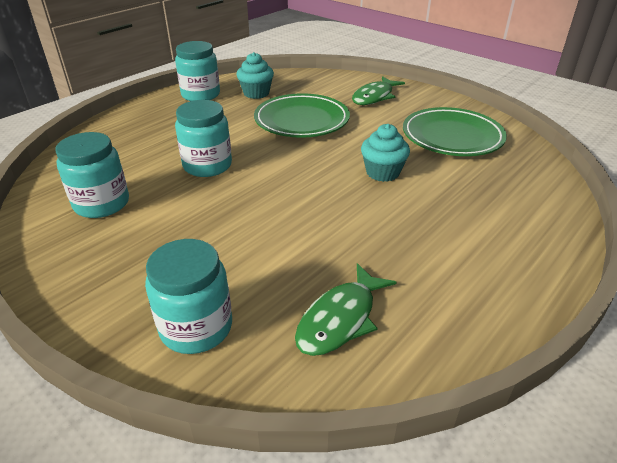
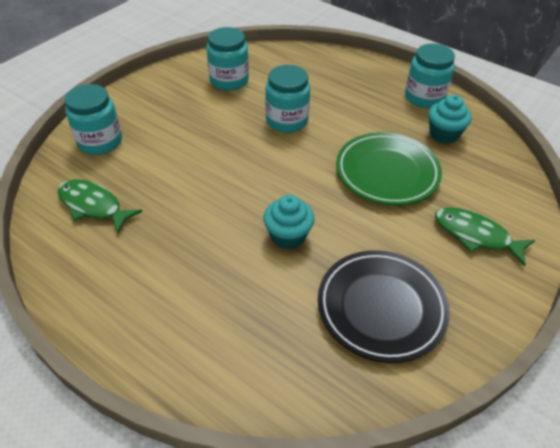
camera: 85 degrees right, 10 degrees up
green plate [403,107,507,156] -> black plate [318,250,450,363]

